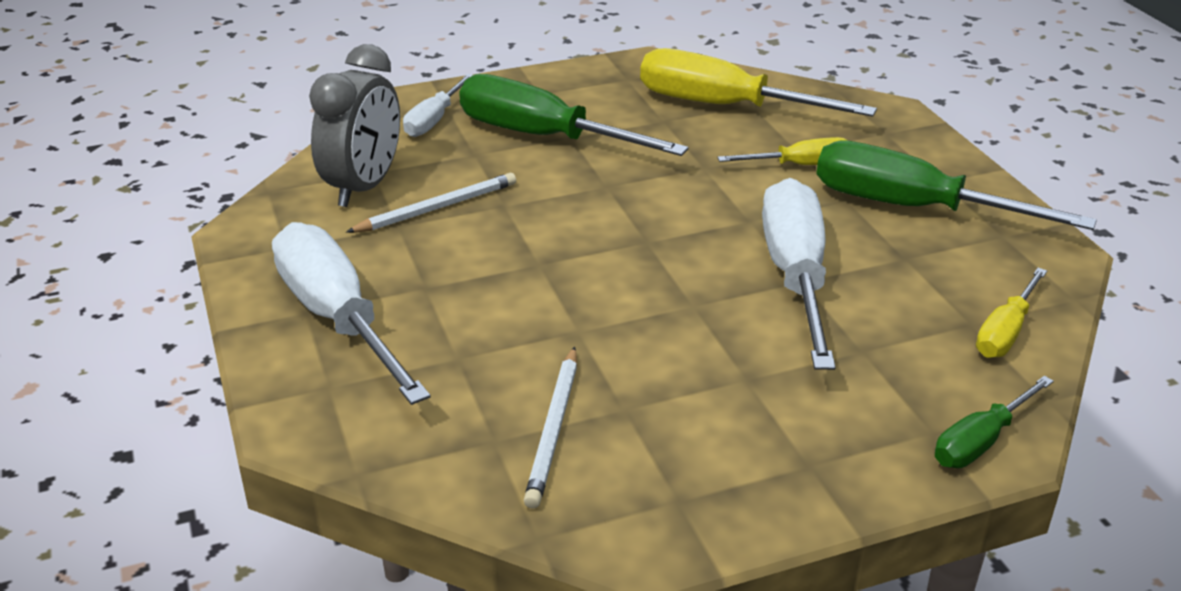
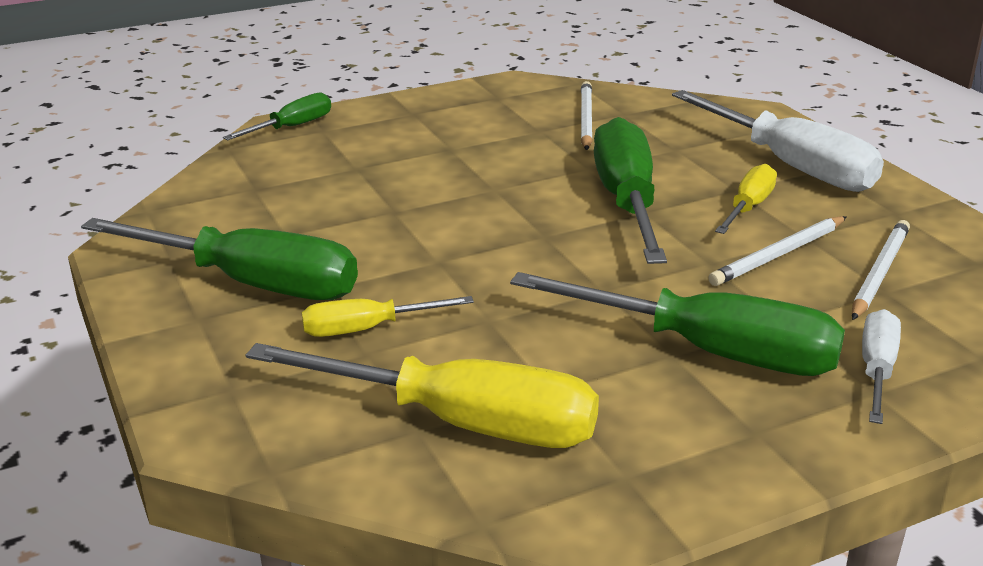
camera: 175 degrees right, 5 degrees down
grey clock [309,44,400,207] -> white pencil [852,220,910,320]
white screwdriver [762,178,836,370] -> none
yellow screwdriver [976,268,1047,358] -> yellow screwdriver moved to [715,164,777,234]
none -> green screwdriver [594,117,667,264]

